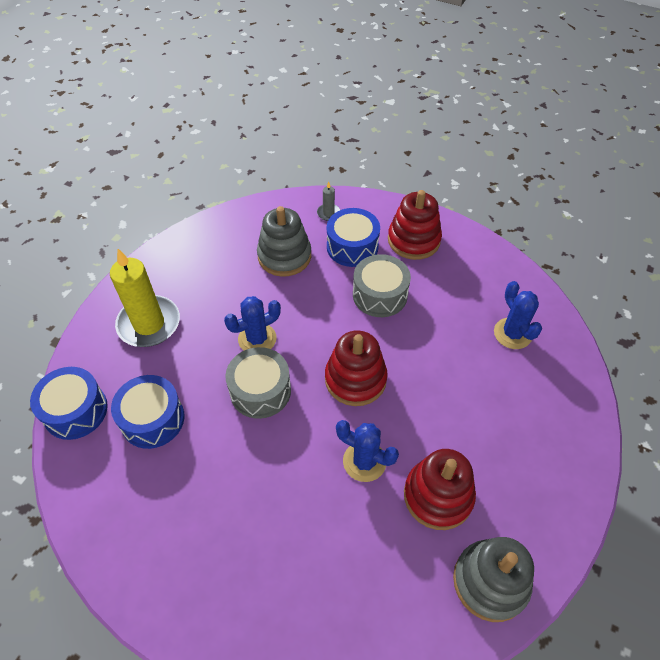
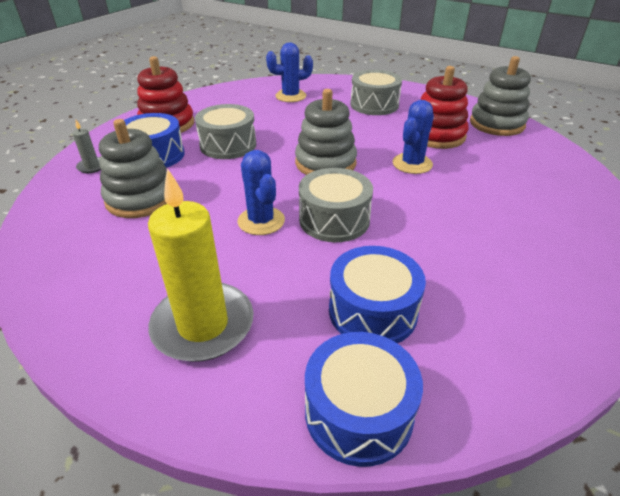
camera: 85 degrees left, 15 degrees down
red stacking toy [325,330,388,406] -> grey stacking toy [295,89,357,175]
none -> grey drum [350,70,402,115]

